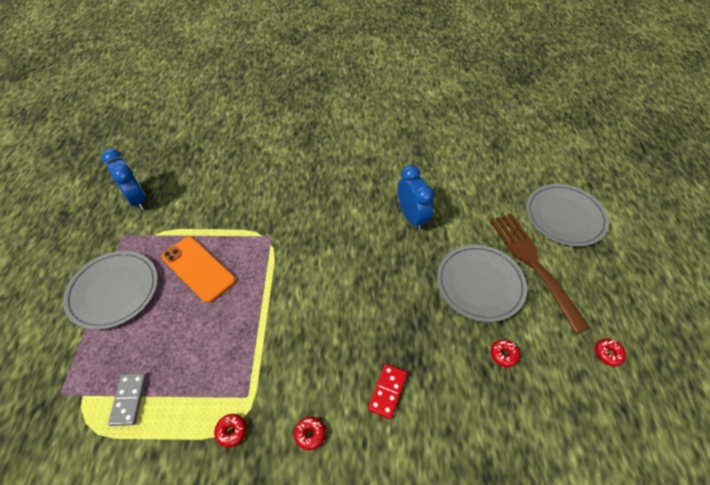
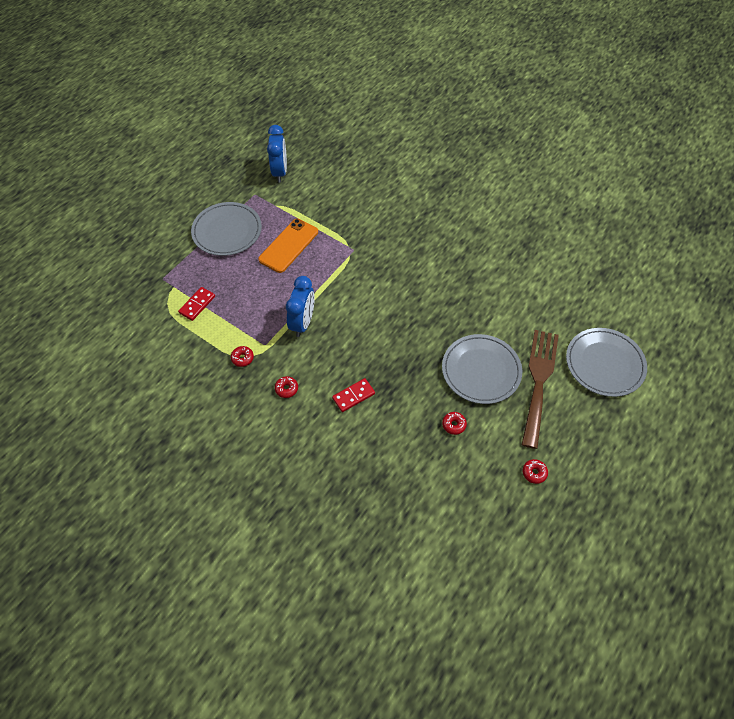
camera: 35 degrees right, 5 degrees up
grey domino [108,373,147,426] -> red domino [178,287,215,321]
orange phone [162,236,236,303] -> orange phone turned 45 degrees clockwise [258,219,318,273]
blue clock [398,165,434,231] -> blue clock moved to [286,276,315,337]

